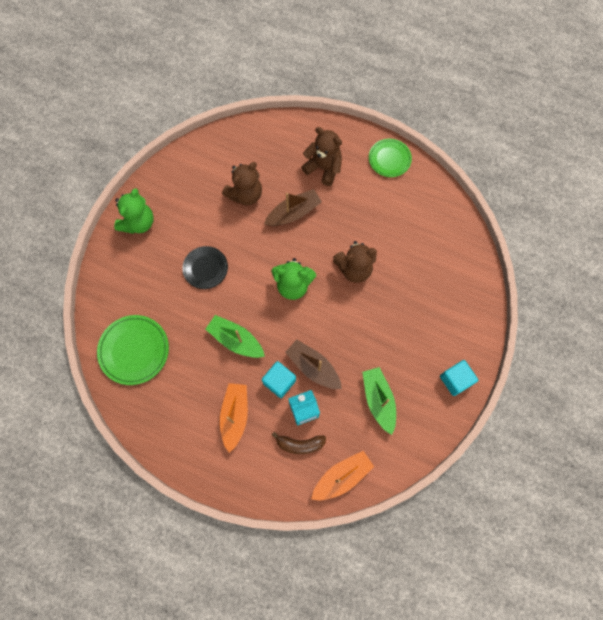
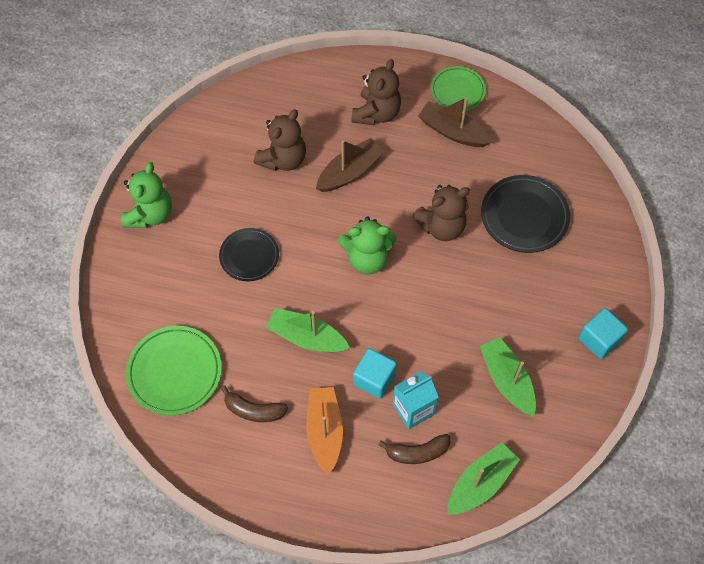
camera: 10 degrees left, 10 degrees down
brown boat [285,339,342,389] -> brown boat moved to [418,97,492,147]
brown teddy bear [301,127,342,186] -> brown teddy bear turned 90 degrees clockwise [351,59,401,125]
orange boat [311,451,374,500] -> green boat [447,442,520,515]
none -> brown banana [220,386,288,422]
none -> black plate [481,175,570,253]

